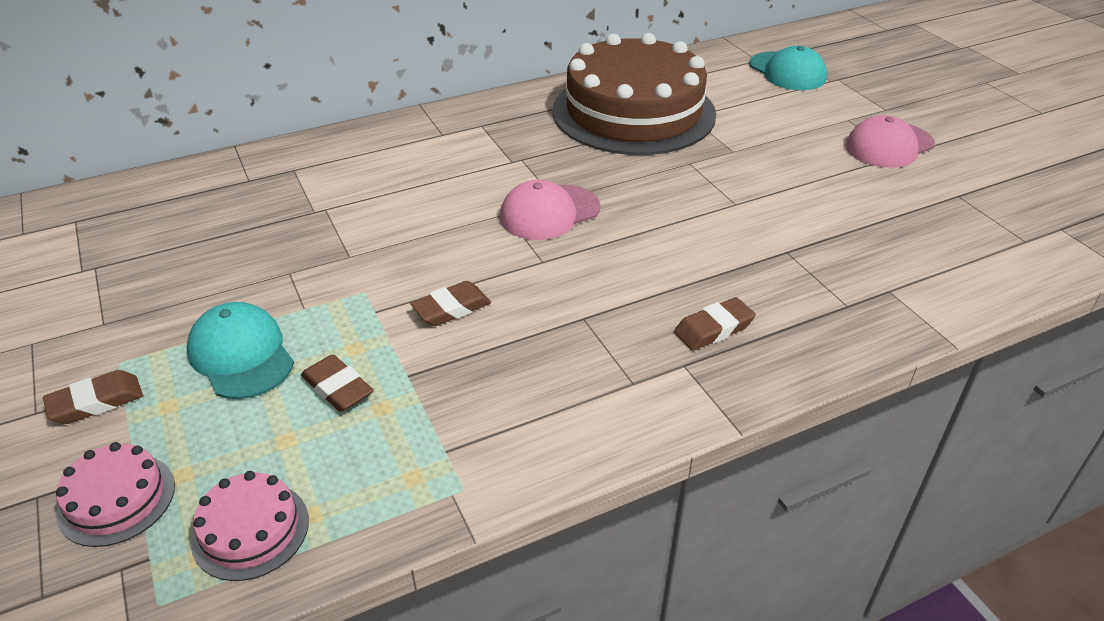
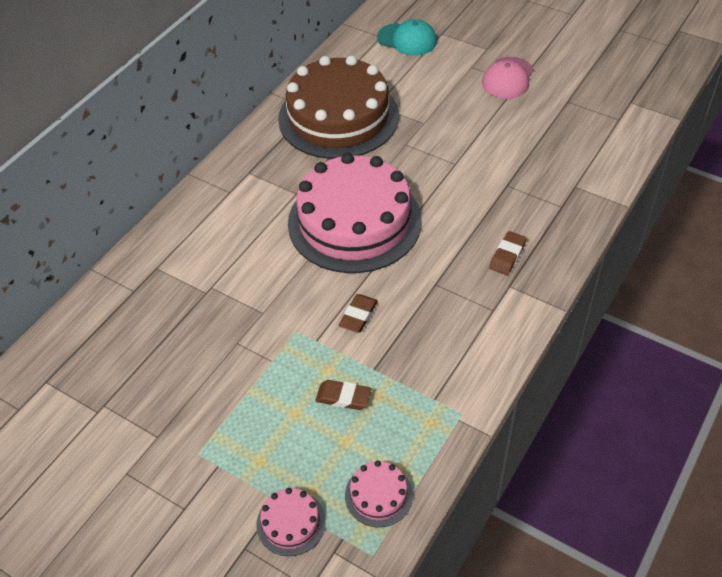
camera: 30 degrees left, 10 degrees up
brown eraser [43,370,143,424] -> none
turquoise cap [186,302,294,399] -> none
pink cap [500,180,600,240] -> pink cake [288,153,422,273]

